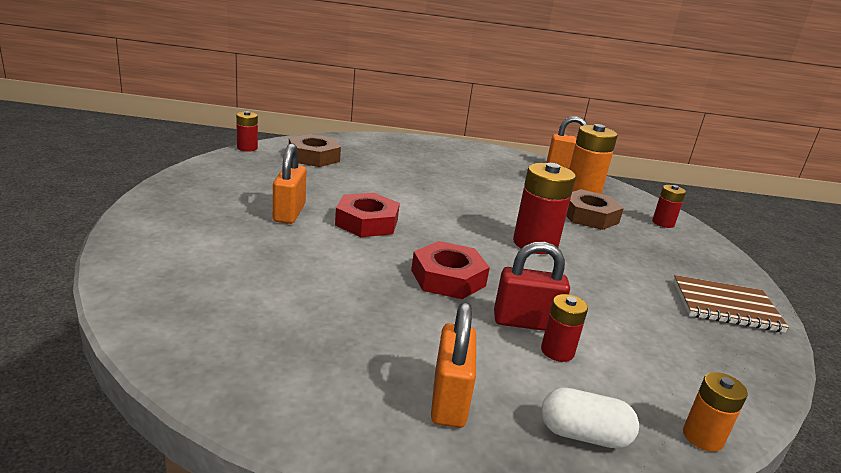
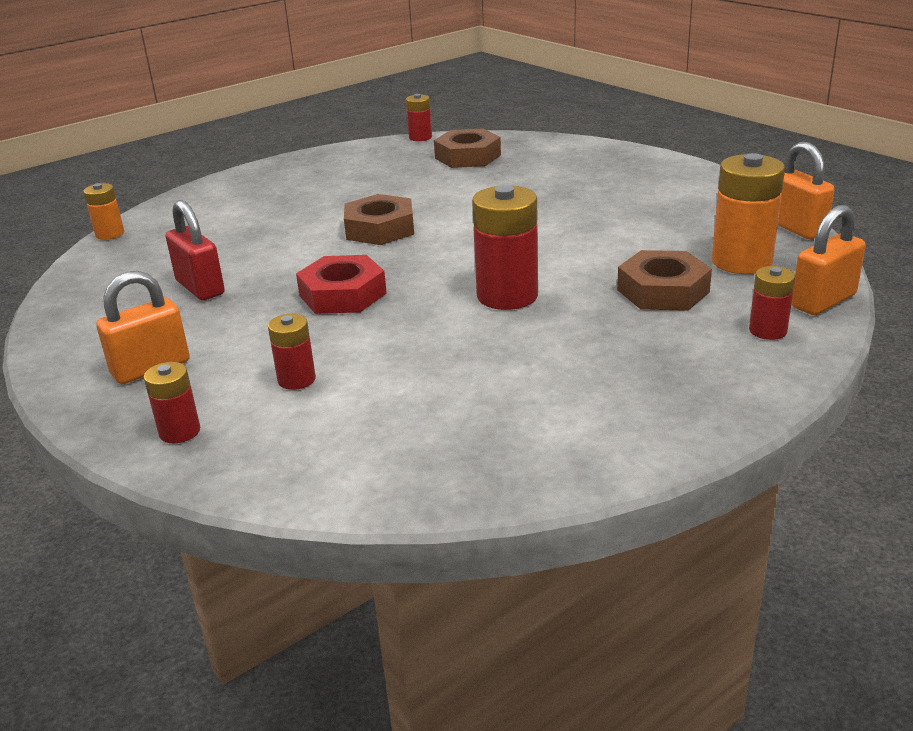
camera: 55 degrees right, 5 degrees up
orange padlock [273,143,306,224] -> orange padlock moved to [792,205,866,315]
red nut [335,193,400,237] -> brown nut [344,194,414,245]
red padlock [494,241,570,331] -> red padlock moved to [166,200,225,300]
white capsule [541,387,639,448] -> red battery [144,362,200,443]
brown notebook [673,275,789,332] -> none
orange battery [683,372,748,452] -> orange battery moved to [83,183,124,240]

